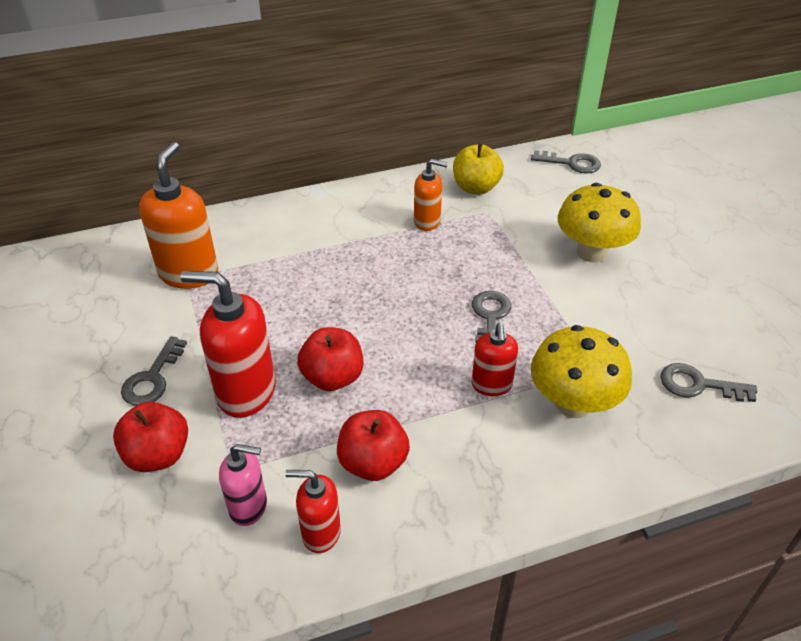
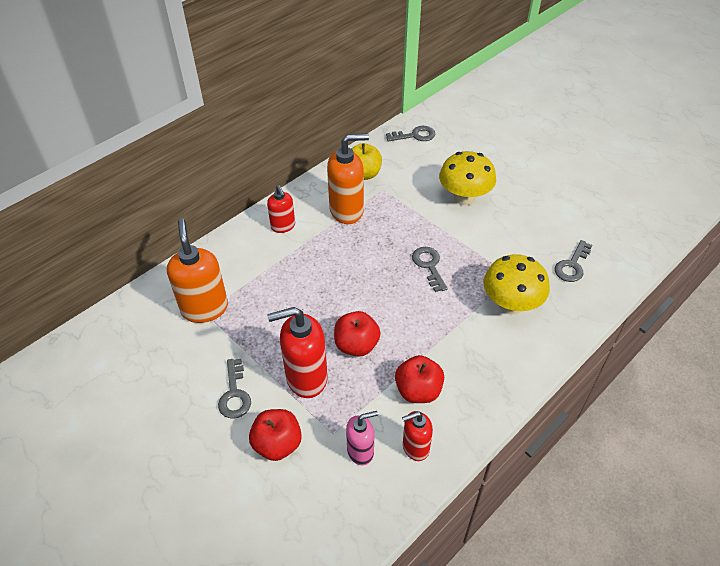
camera: 25 degrees left, 5 degrees up
orange soap dispenser [414,159,448,231] -> orange soap dispenser [327,133,369,224], size x1.71
red soap dispenser [472,323,518,396] -> red soap dispenser moved to [267,185,295,233]
grey key [660,363,757,402] -> grey key turned 45 degrees counterclockwise [555,240,592,282]

